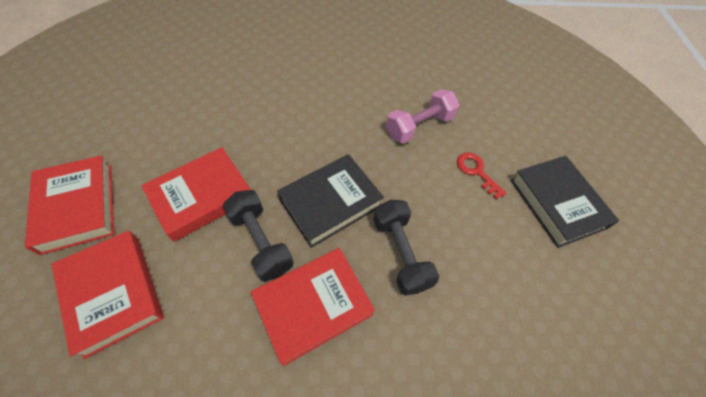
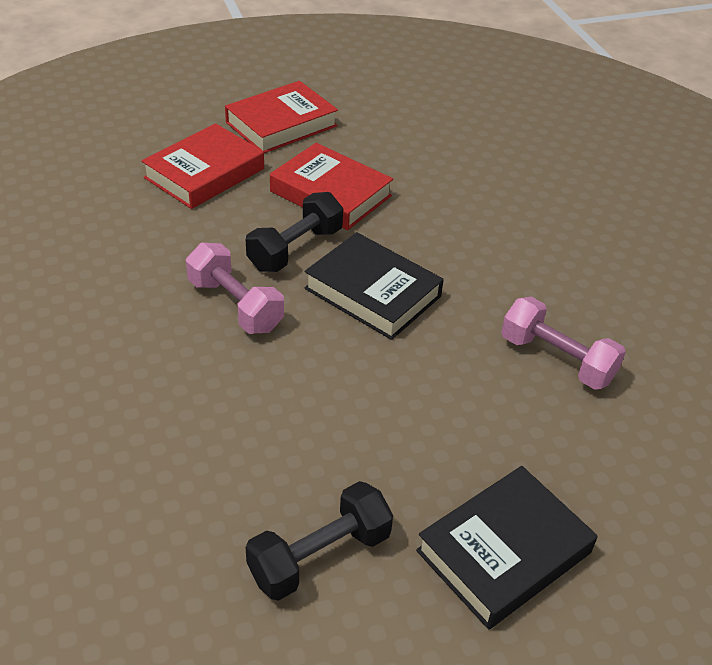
camera: 75 degrees right, 15 degrees down
red book [251,248,375,366] -> pink dumbbell [186,242,284,334]
black dumbbell [373,200,439,295] -> black dumbbell moved to [245,481,393,601]
red key [457,152,507,200] -> none

